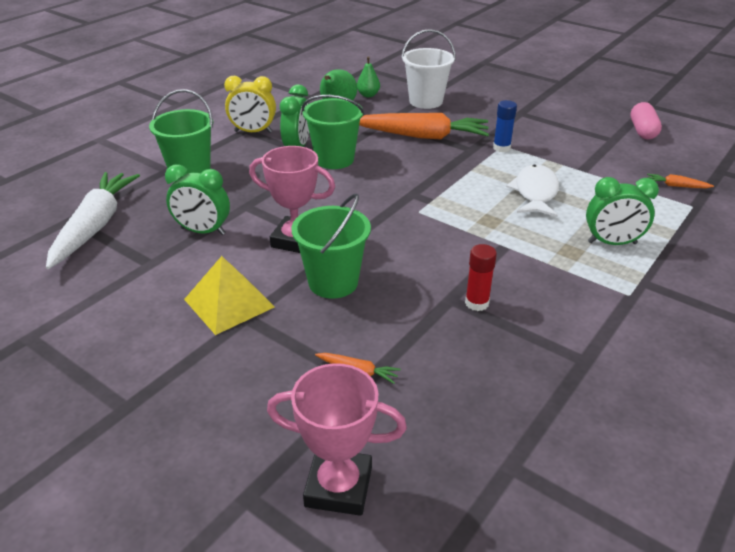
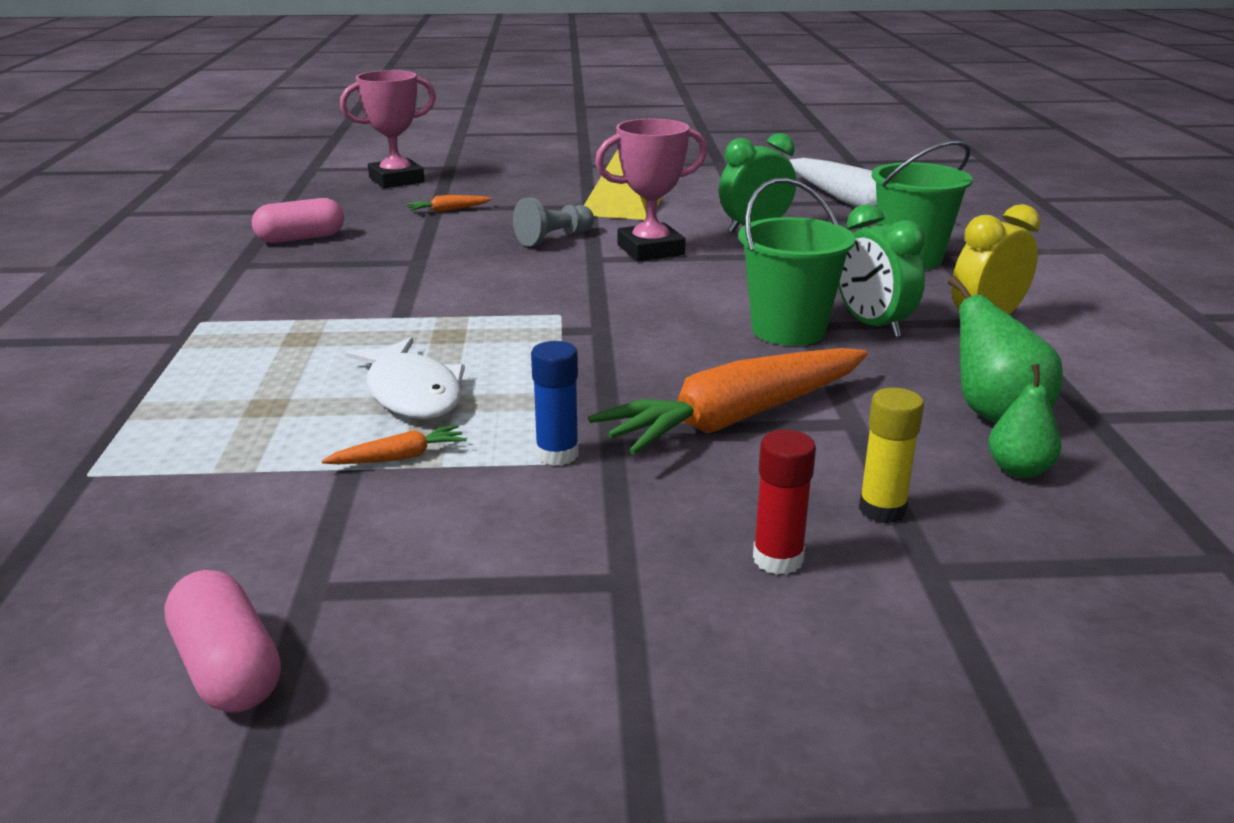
camera: 140 degrees right, 10 degrees down
green bucket [292,194,371,299] -> grey pawn [513,198,594,246]
white bucket [401,29,456,109] -> yellow glue stick [859,388,924,523]
red glue stick [465,244,497,311] -> red glue stick moved to [753,430,816,575]
green clock [586,177,659,245] -> none
orange carrot [647,174,714,188] -> orange carrot moved to [321,425,467,464]
none -> pink capsule [252,198,344,243]

